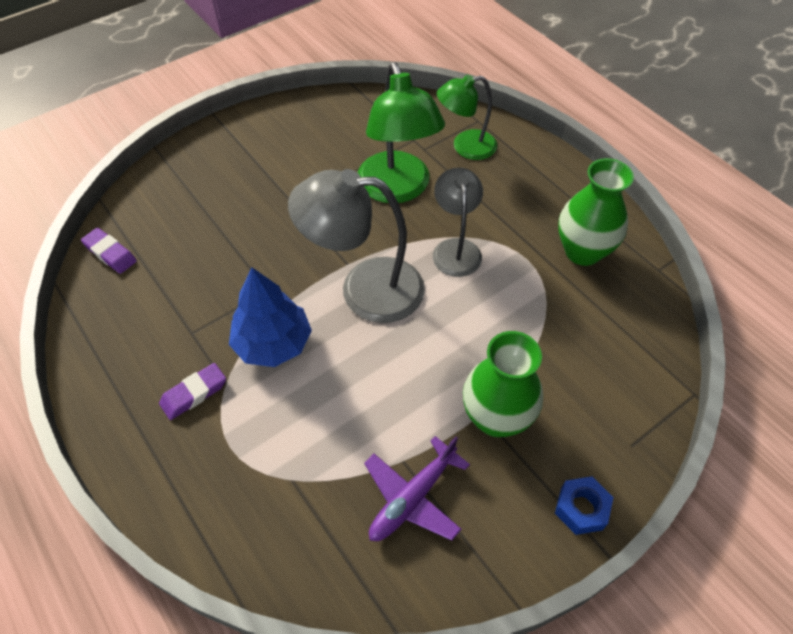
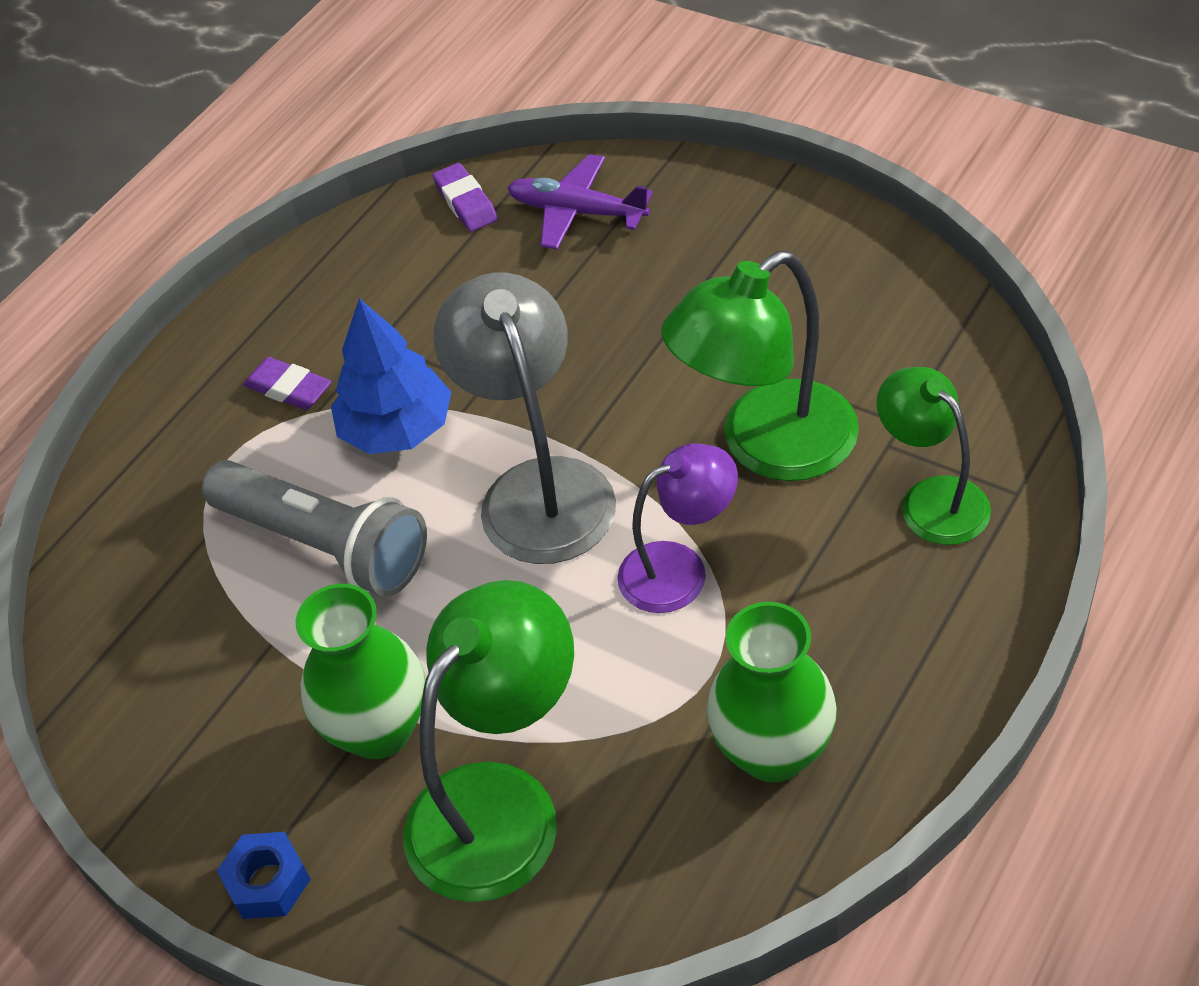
camera: 75 degrees right, 5 degrees down
purple eraser [81,228,137,274] -> purple eraser turned 45 degrees counterclockwise [432,163,498,232]
purple plane [364,436,470,541] -> purple plane moved to [507,154,653,250]
grey lamp [433,168,483,277] -> purple lamp [617,444,738,613]
none -> grey flashlight [202,460,427,597]
none -> green lamp [404,580,574,902]

